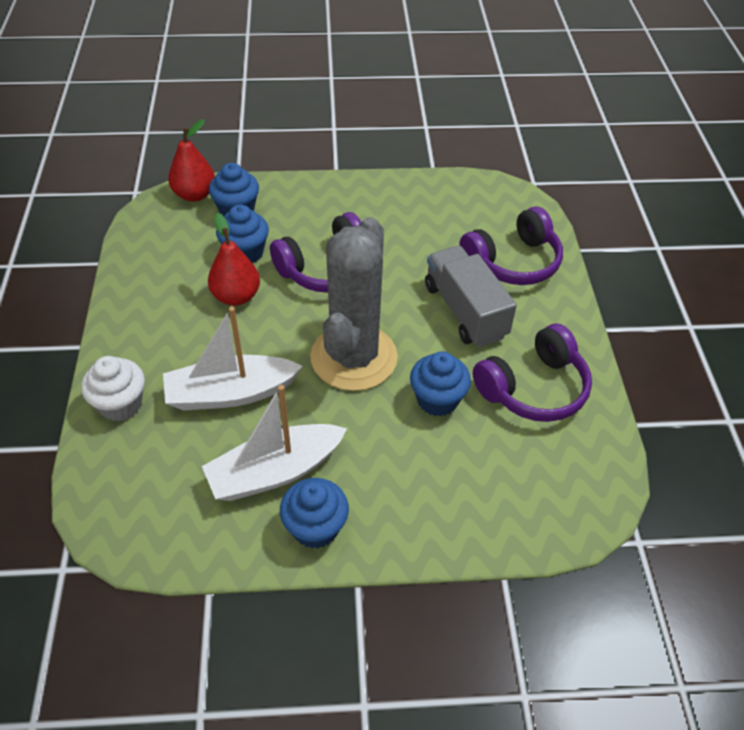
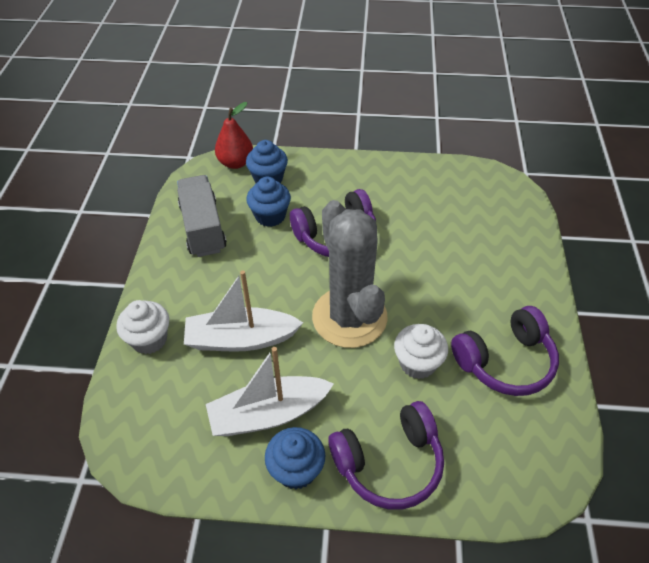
camera: 10 degrees right, 0 degrees up
red pear [208,213,260,306] -> none
grey cactus [310,217,398,391] -> grey cactus turned 45 degrees counterclockwise [312,200,388,348]
blue cupcake [410,352,471,416] -> white cupcake [394,324,448,379]
grey truck [425,246,517,347] -> grey truck moved to [177,175,227,257]
purple headphones [460,207,563,285] -> purple headphones moved to [328,401,444,510]

